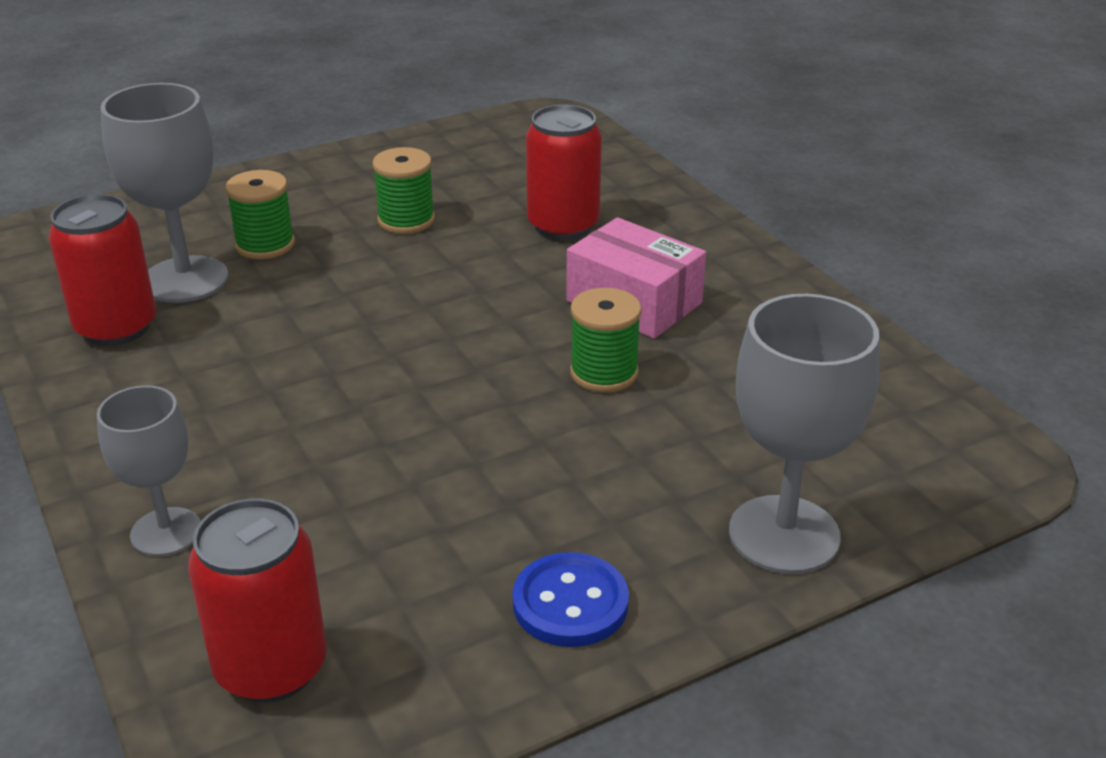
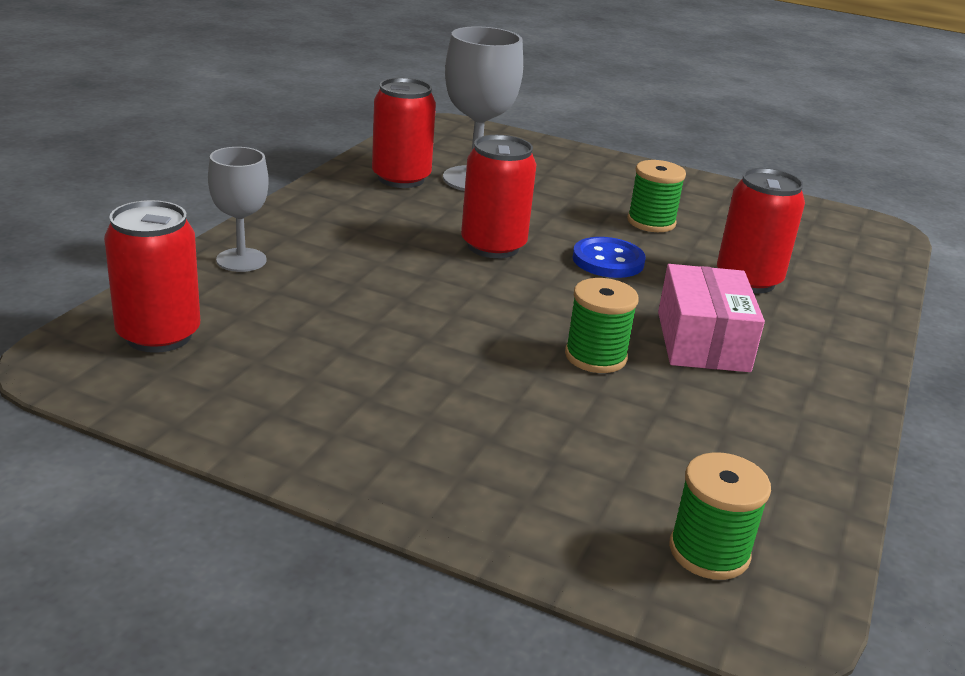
camera: 50 degrees right, 5 degrees down
green spool [226,170,295,259] -> green spool moved to [669,452,771,580]
blue button [512,552,629,647] -> blue button moved to [572,237,646,278]
grey goblet [729,294,879,574] -> none
none -> red can [461,135,536,258]

